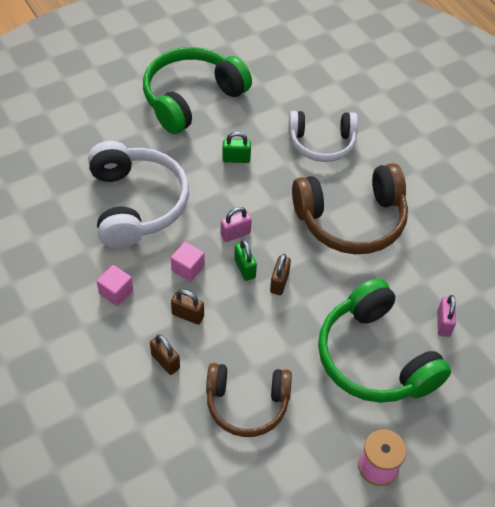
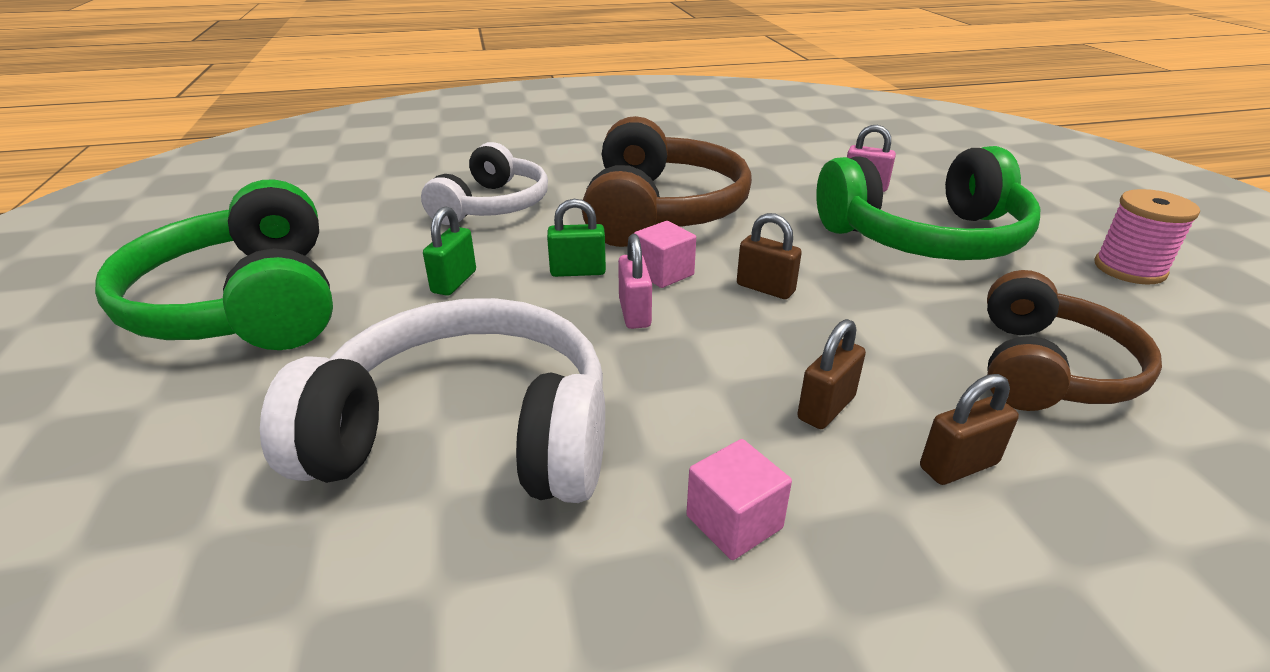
camera: 70 degrees left, 20 degrees down
pink cube [171,242,205,282] -> pink cube moved to [634,221,696,288]
green padlock [234,240,257,281] -> green padlock moved to [547,199,606,277]

